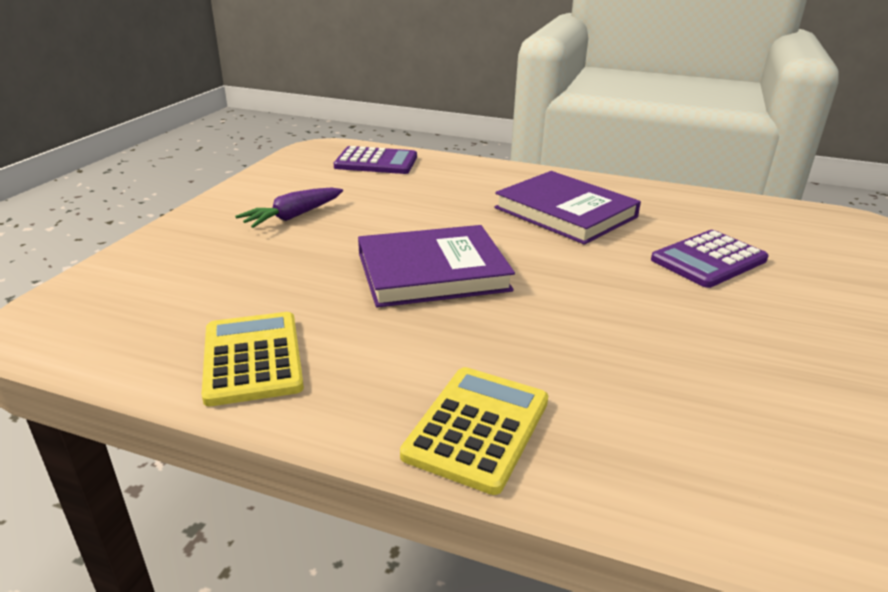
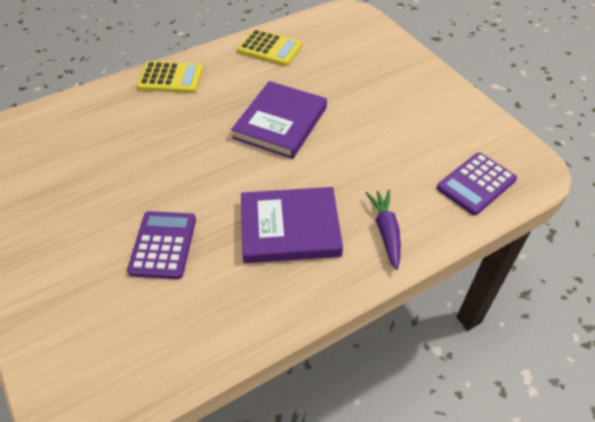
camera: 130 degrees right, 20 degrees up
purple carrot [235,188,343,228] -> purple carrot moved to [365,190,401,270]
yellow calculator [400,367,548,495] -> yellow calculator turned 60 degrees counterclockwise [137,61,203,93]

